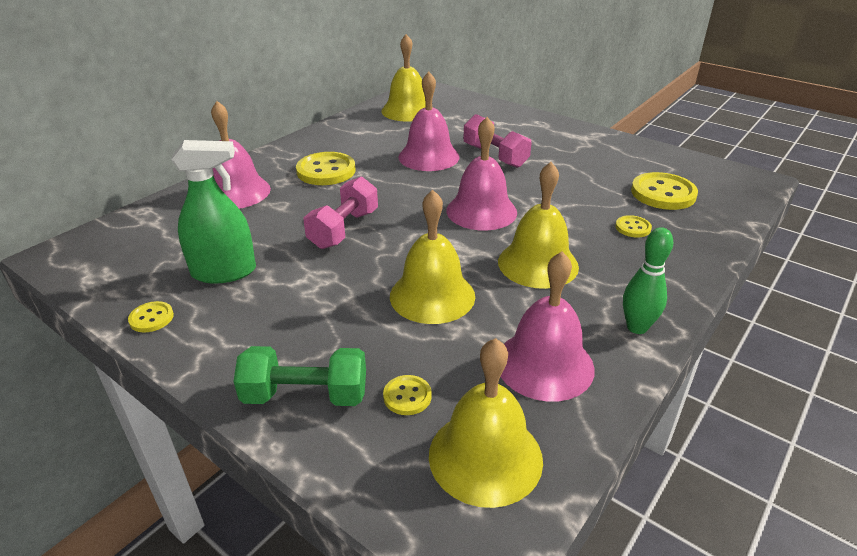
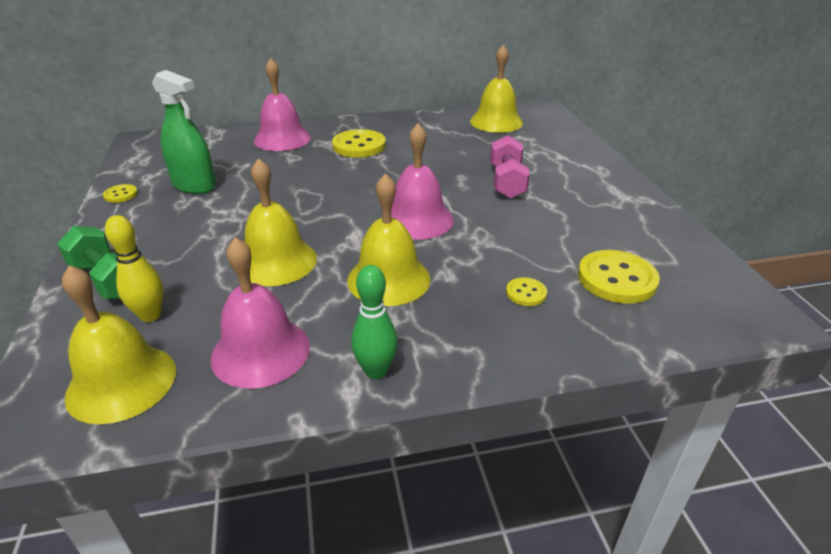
camera: 40 degrees right, 0 degrees up
pink dumbbell [304,177,378,249] -> none
yellow button [383,375,432,415] -> yellow bowling pin [105,215,163,322]
pink bell [398,71,460,171] -> none

